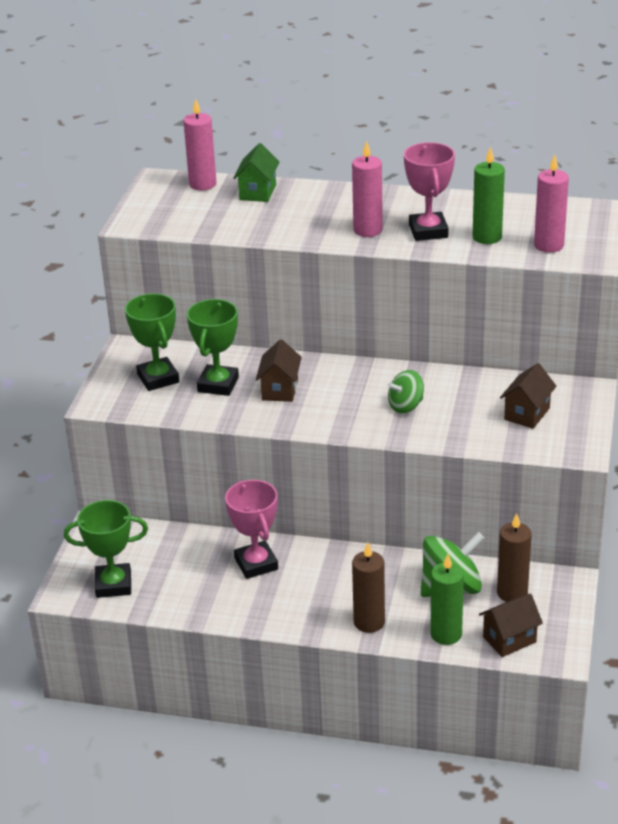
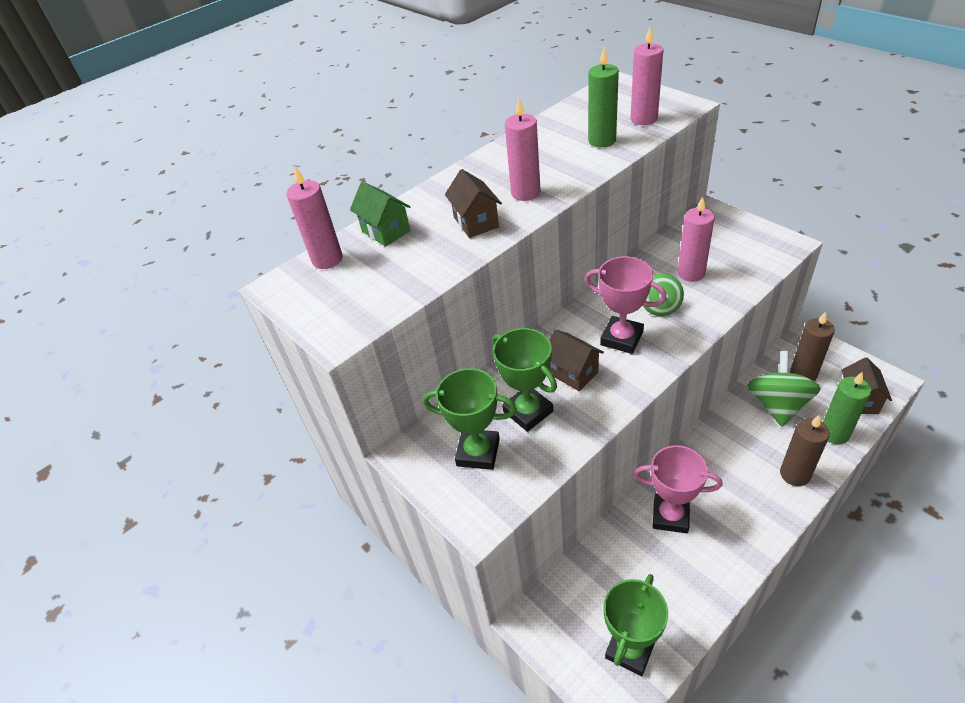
camera: 50 degrees left, 10 degrees up
pink trophy [404,142,455,241] -> pink trophy moved to [585,256,667,354]
brown house [500,363,557,429] -> brown house moved to [445,169,502,238]
none -> pink candle [678,196,715,282]

